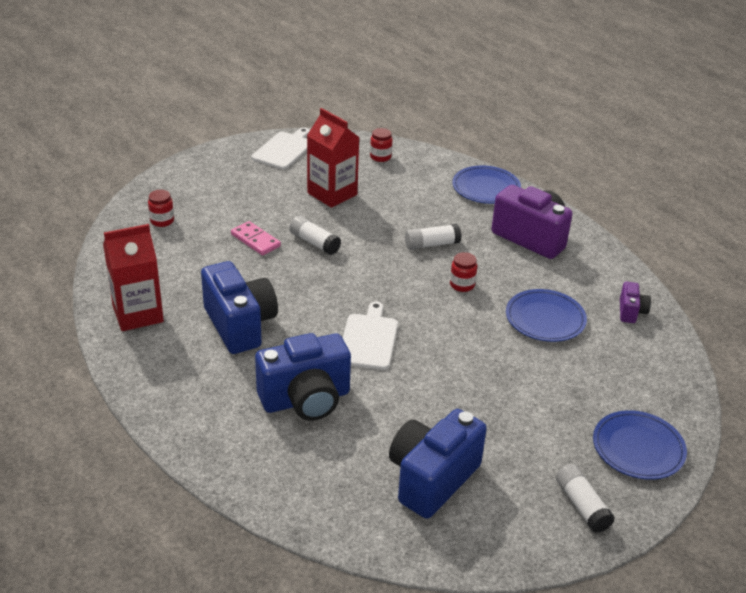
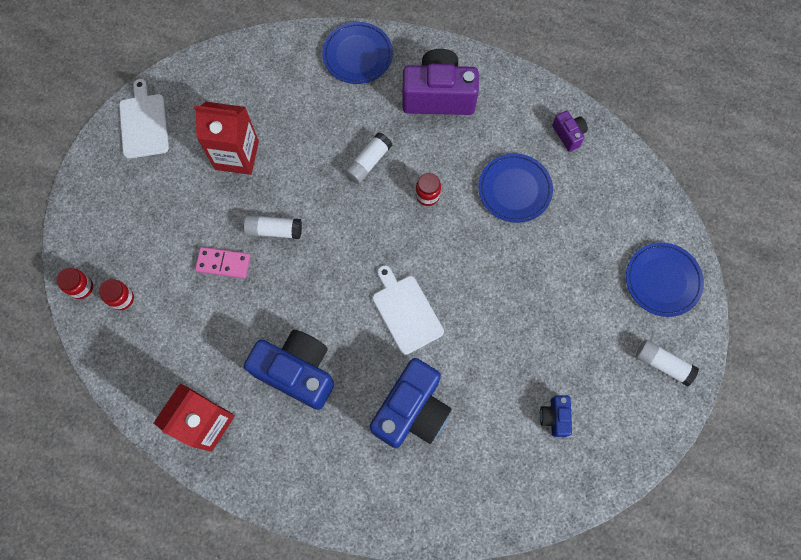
camera: 35 degrees left, 35 degrees up
red jar [370,128,392,162] -> red jar moved to [56,268,93,299]
blue camera [389,409,487,519] -> blue camera [540,395,572,437], size x0.47

